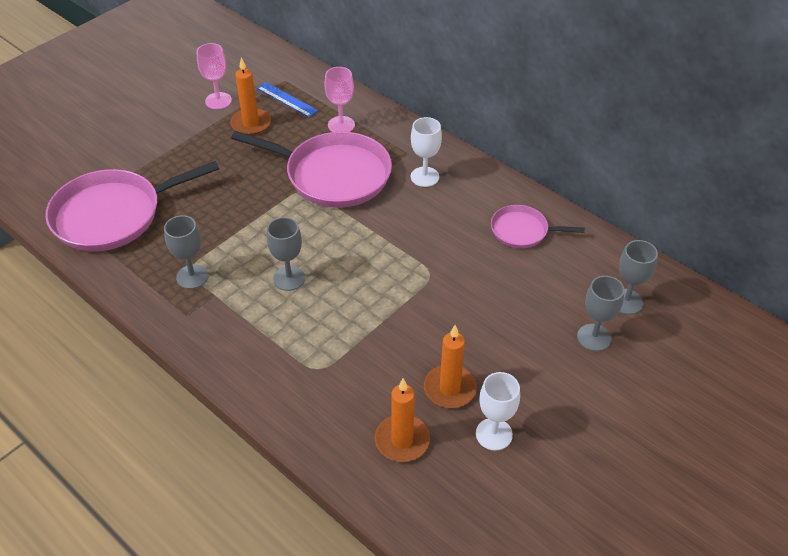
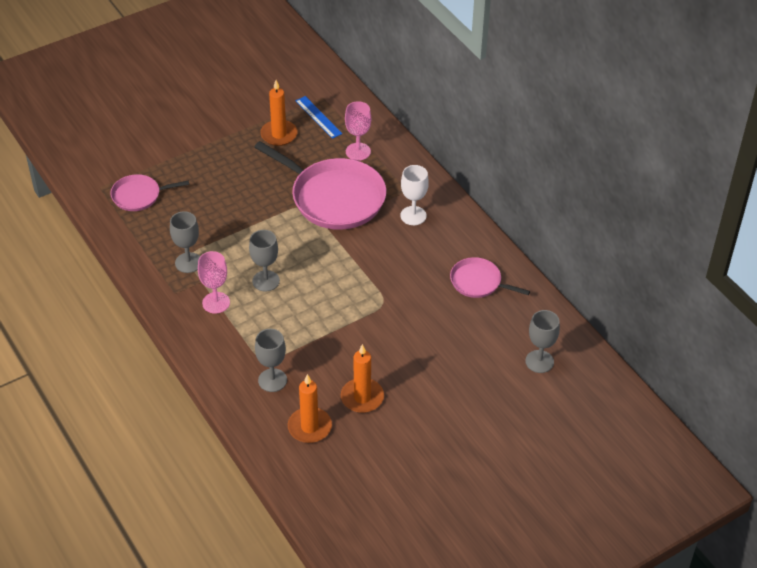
camera: 15 degrees right, 0 degrees up
pink pan [45,161,219,251] -> pink pan [110,174,189,211], size x0.52
pink goblet [196,43,232,109] -> pink goblet moved to [198,251,230,314]
white goblet [476,372,520,451] -> none
grey goblet [577,276,625,351] -> grey goblet moved to [255,329,287,392]

